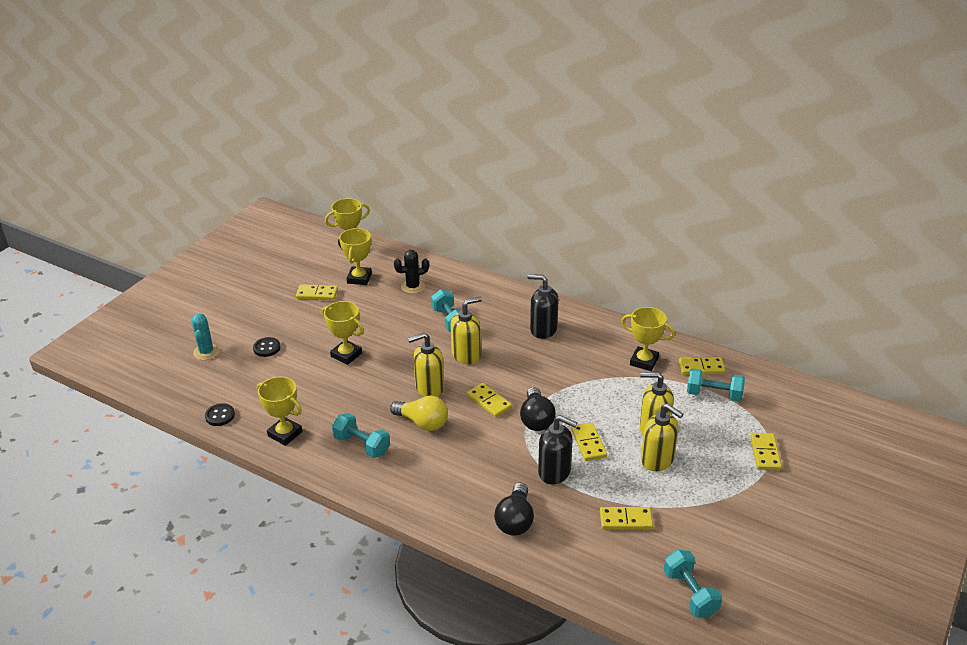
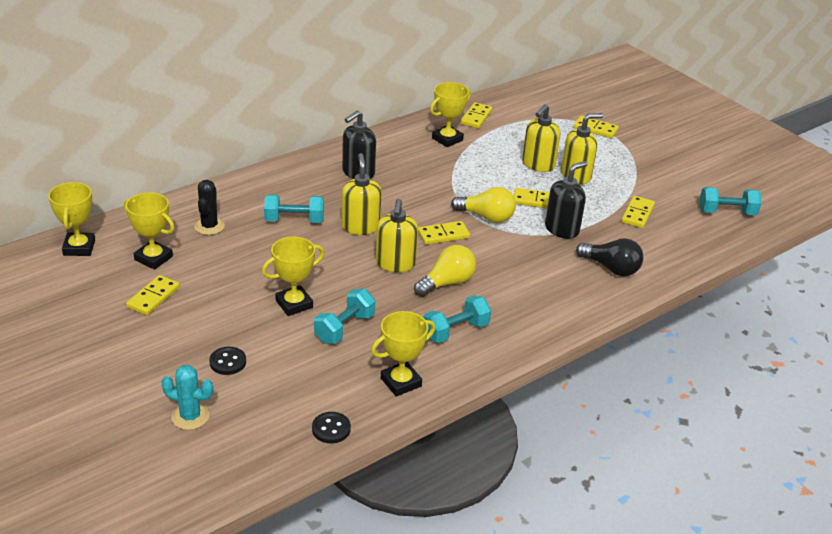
camera: 70 degrees left, 0 degrees up
black light bulb [520,387,556,431] -> yellow light bulb [451,187,516,223]
turquoise dumbbell [687,368,745,402] -> turquoise dumbbell moved to [314,289,375,344]

